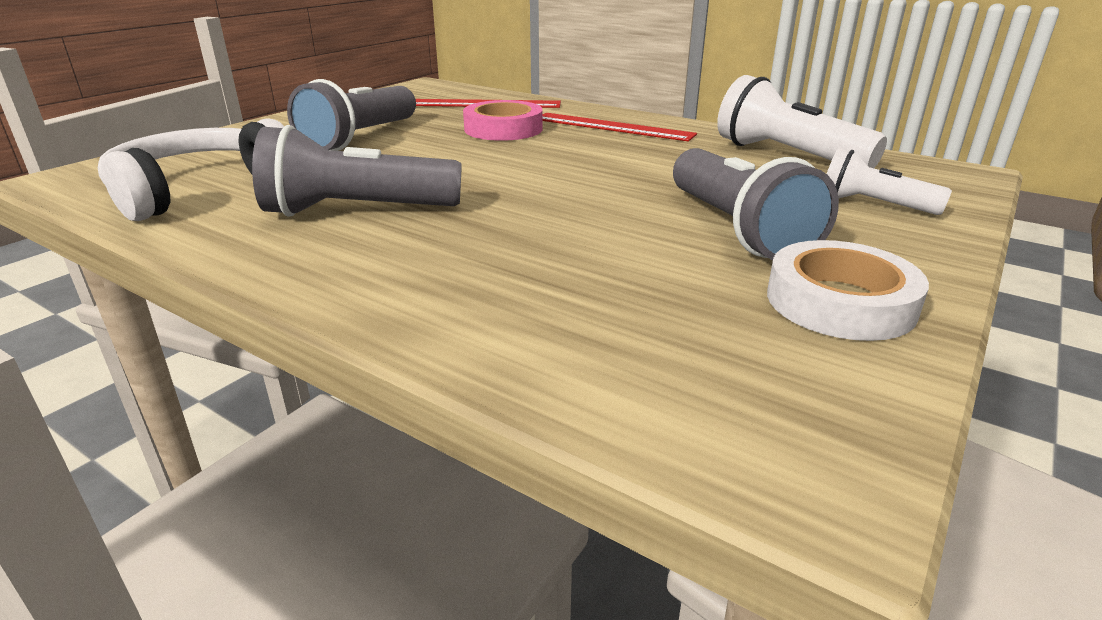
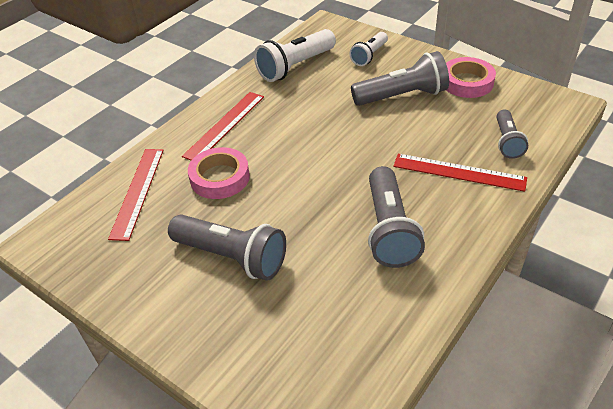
camera: 85 degrees left, 15 degrees up
white headphones [98,118,284,221] -> none
white tape [767,240,929,341] -> pink tape [446,57,496,98]
none -> red ruler [393,154,527,192]
none -> grey flashlight [496,109,528,159]

